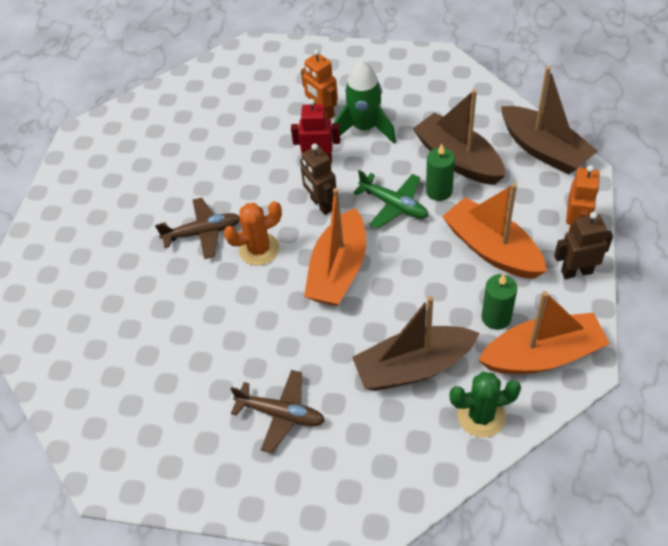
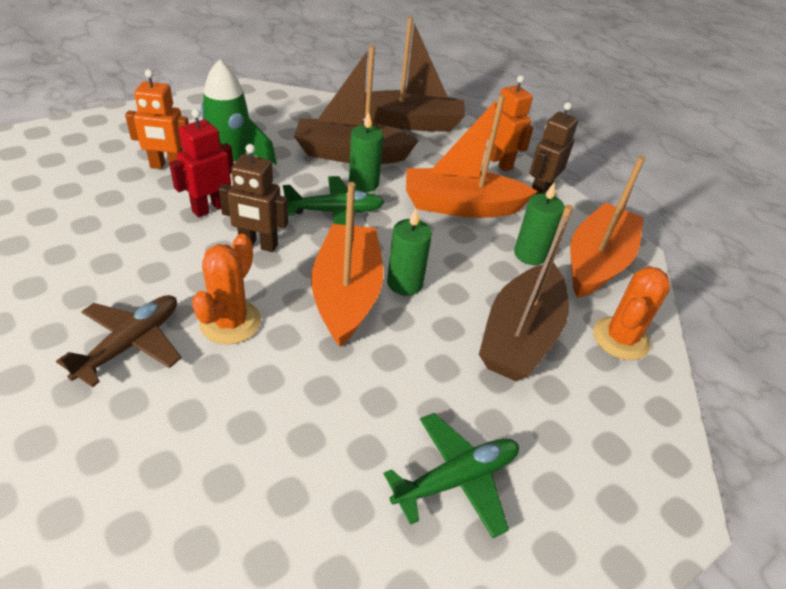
camera: 55 degrees left, 10 degrees down
brown plane [231,370,325,453] -> green plane [384,413,519,538]
orange boat [304,188,366,306] -> orange boat turned 150 degrees counterclockwise [311,182,383,347]
green cactus [449,372,521,437] -> orange cactus [593,266,670,360]
none -> green candle [387,208,432,296]

